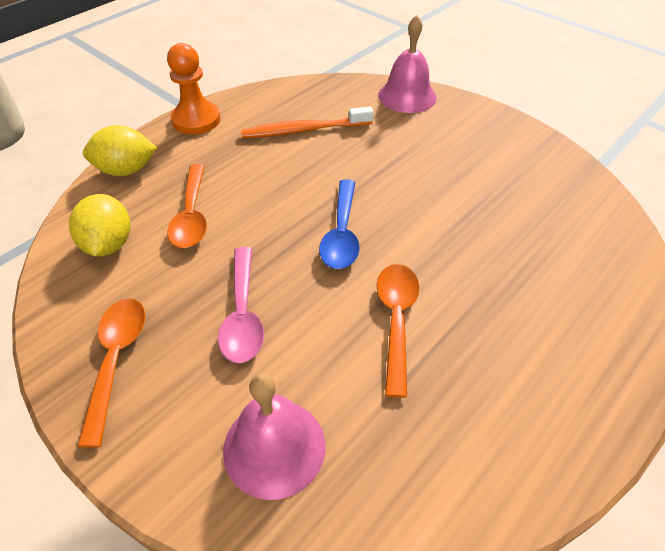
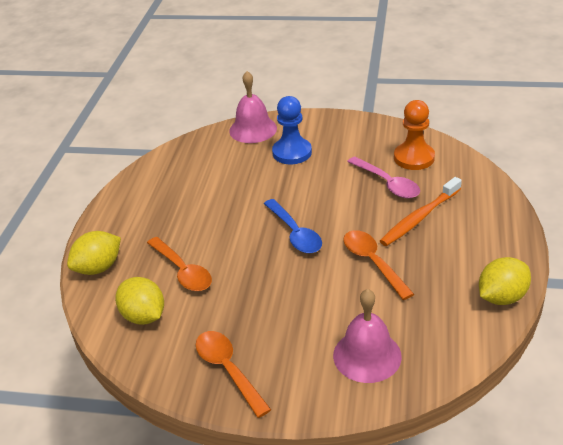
camera: 30 degrees left, 10 degrees down
orange pawn [167,43,221,135] -> orange pawn moved to [394,100,435,170]
pink spoon [218,247,264,363] -> pink spoon moved to [347,157,420,198]
orange toothbrush [241,107,373,138] -> orange toothbrush moved to [380,177,462,246]
none -> blue pawn [272,96,312,164]
none -> yellow lemon [479,257,531,305]

